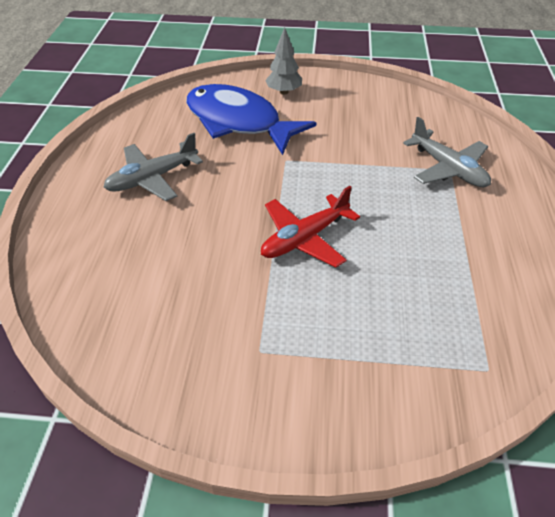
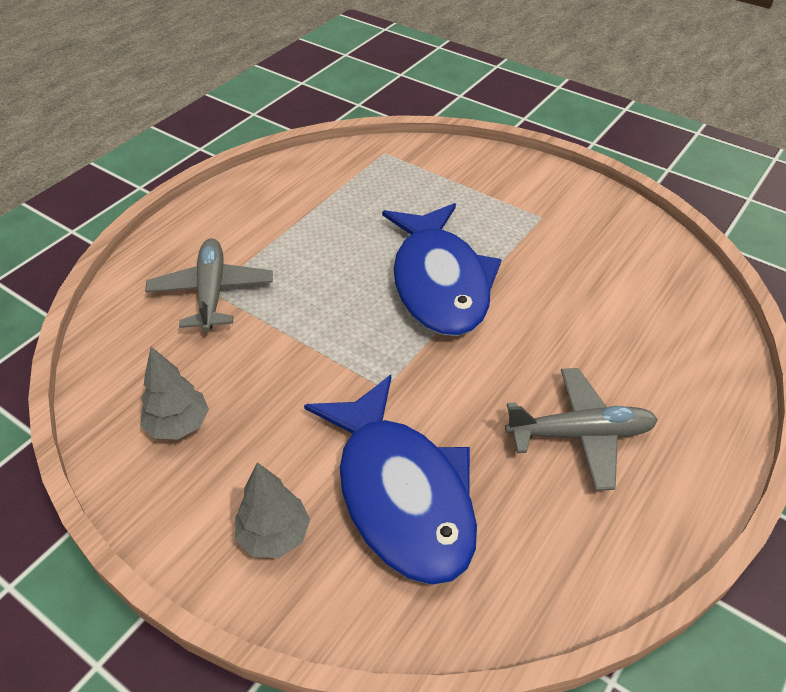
camera: 150 degrees left, 0 degrees up
red plane [261,186,360,268] -> blue fish [382,203,502,336]
none -> grey tree [140,347,209,440]

